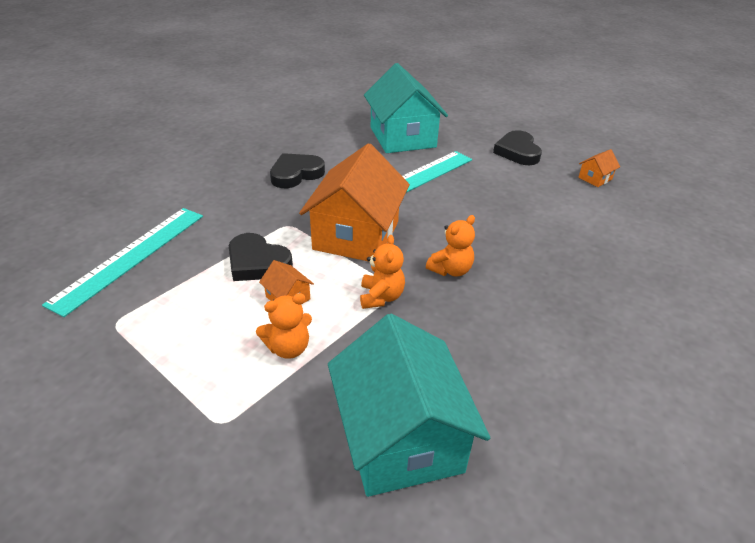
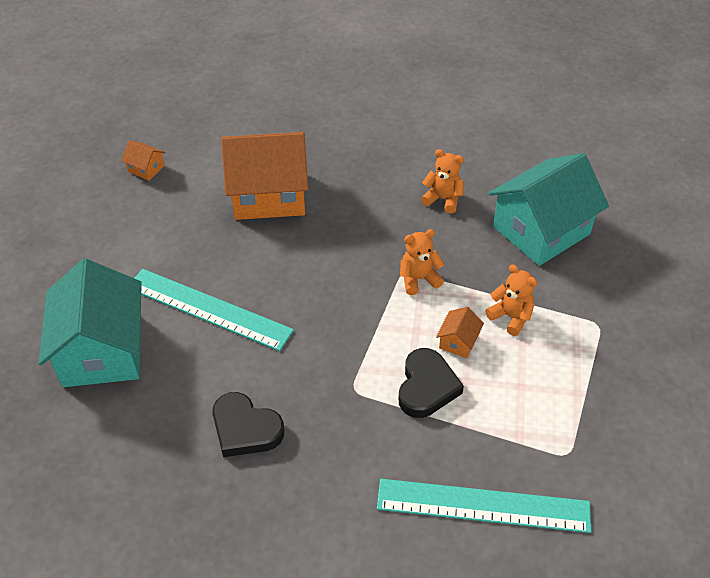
camera: 110 degrees left, 10 degrees up
orange house [299,143,410,262] -> orange house moved to [221,132,308,220]
turquoise house [364,63,448,153] -> turquoise house turned 60 degrees counterclockwise [38,259,142,387]
orange teddy bear [426,215,475,277] -> orange teddy bear moved to [421,149,464,214]
black heart [493,130,542,165] -> none

